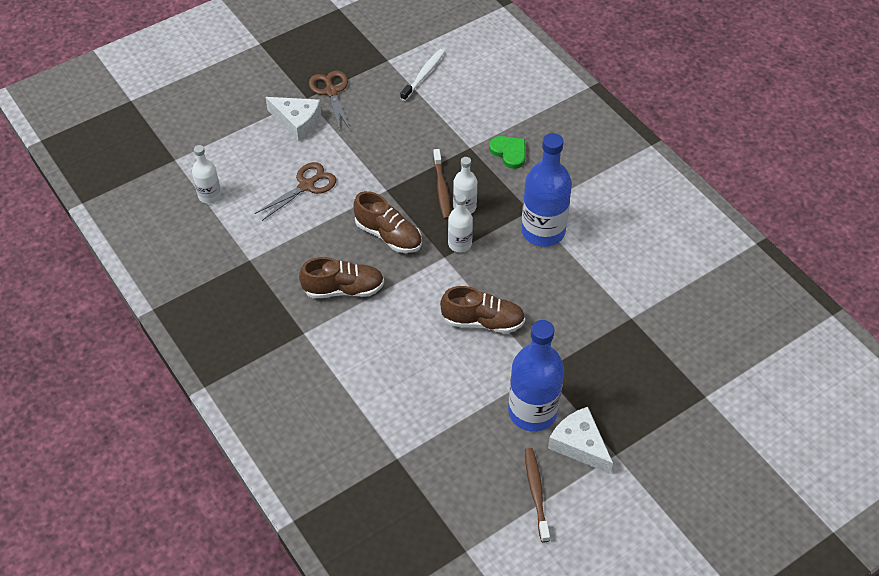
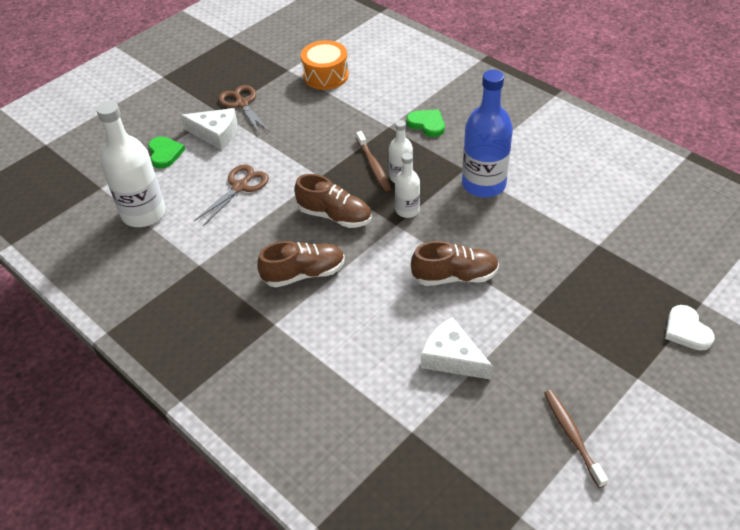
camera: 10 degrees left, 5 degrees down
white bottle [192,145,221,204] -> white bottle [96,101,165,227], size x1.87
white toothbrush [400,49,445,101] -> orange drum [301,40,349,90]
blue bottle [508,320,564,432] -> none
white cheese [548,407,613,474] -> white cheese moved to [421,317,493,380]
none -> green heart [148,136,185,169]
none -> white heart [665,305,715,351]

